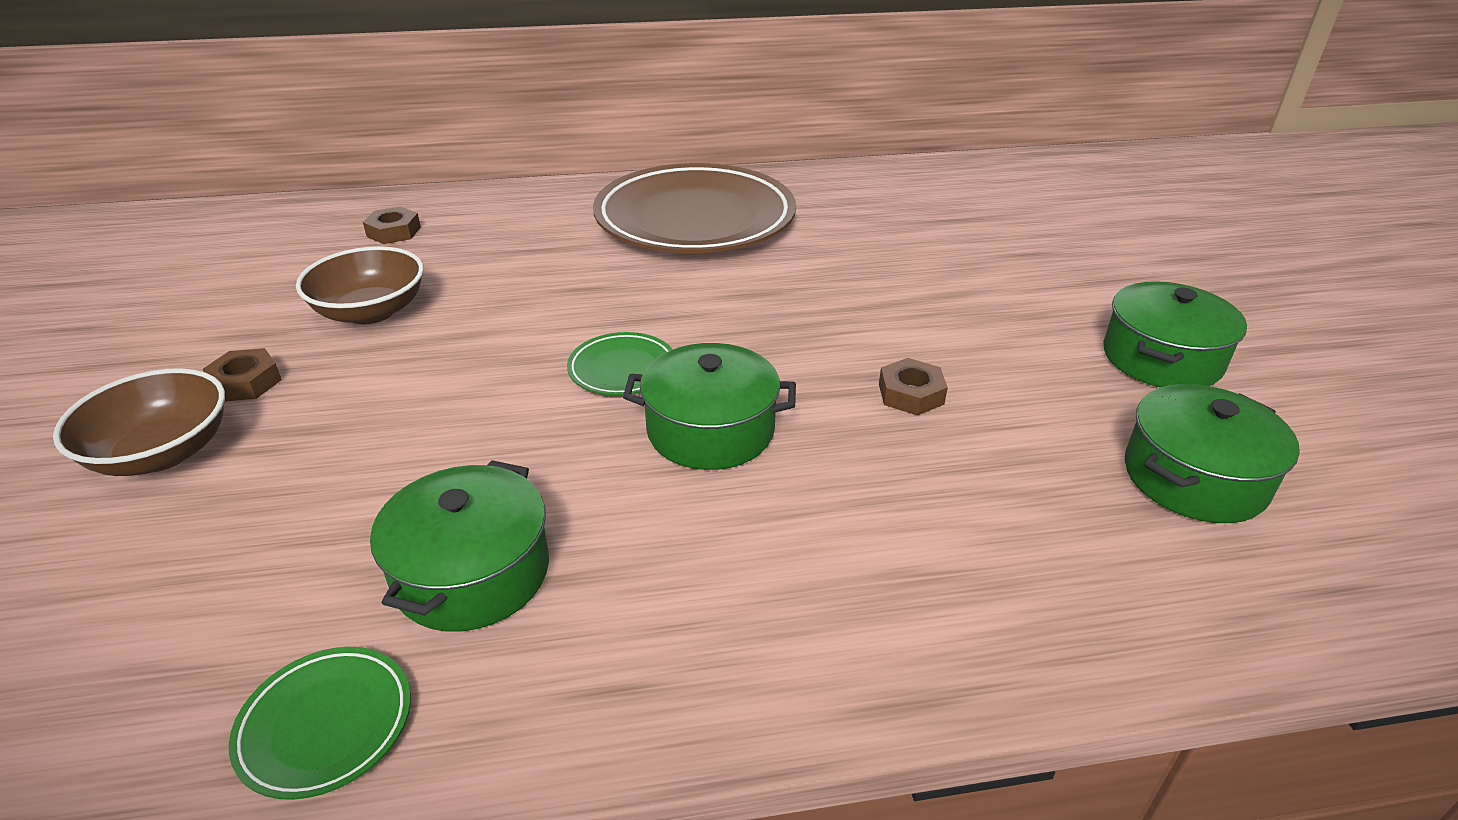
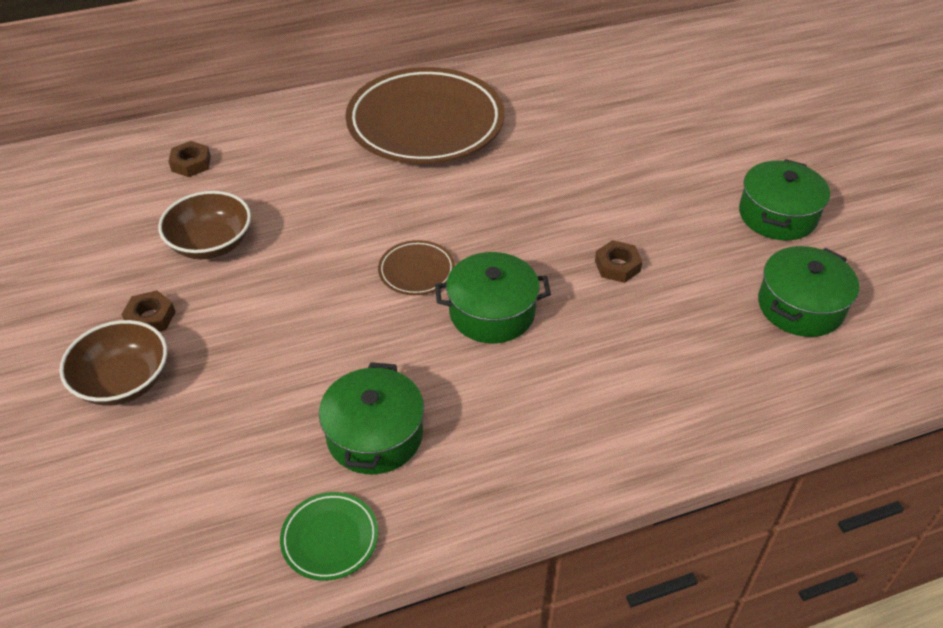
camera: 10 degrees left, 10 degrees up
green plate [567,332,673,396] -> brown plate [378,240,455,295]

